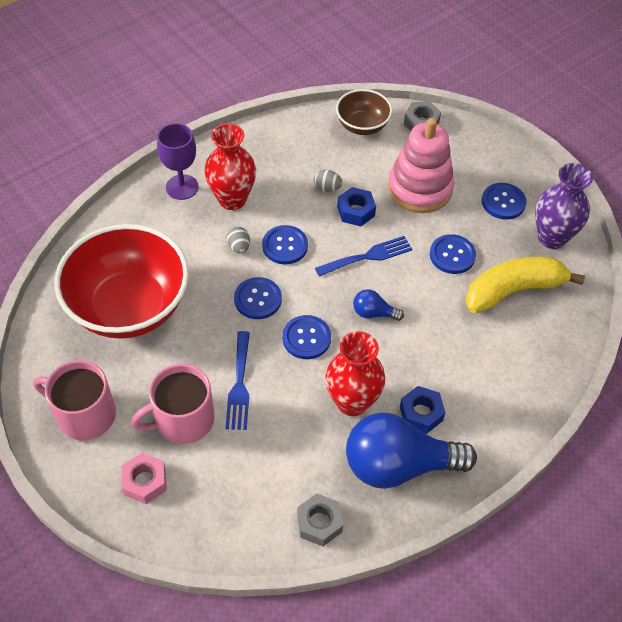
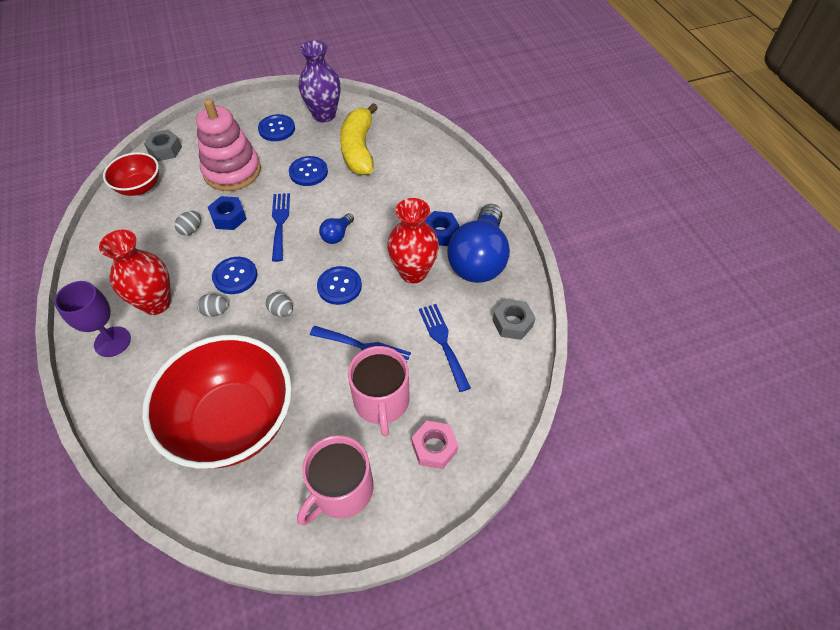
camera: 70 degrees left, 0 degrees up
blue button [234,277,282,319] -> grey egg [266,292,293,317]
brown bowl [336,89,392,135] -> red bowl [103,152,159,196]
none -> blue fork [419,304,471,392]

